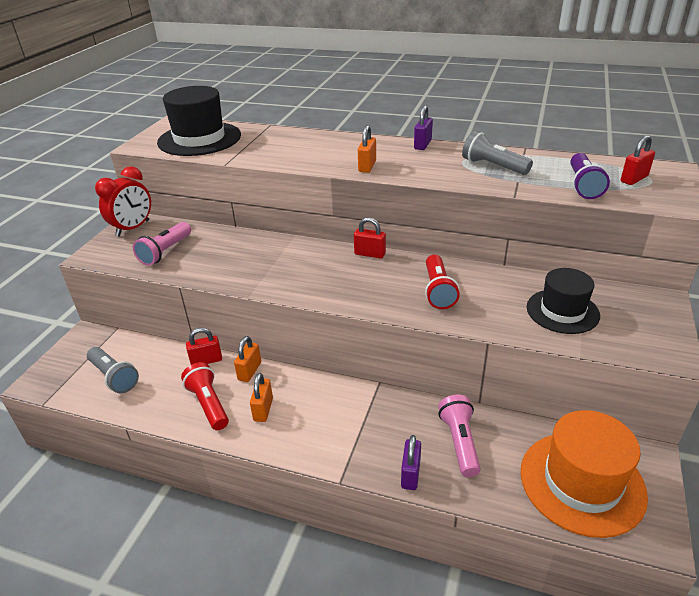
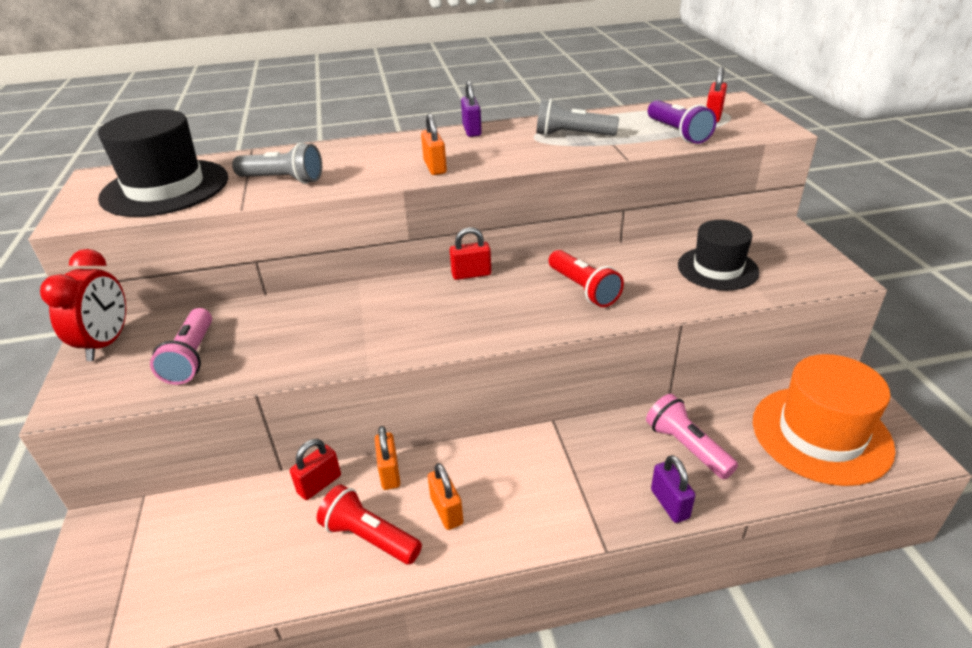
camera: 30 degrees left, 0 degrees up
grey flashlight [87,347,139,393] -> grey flashlight moved to [232,143,322,184]

